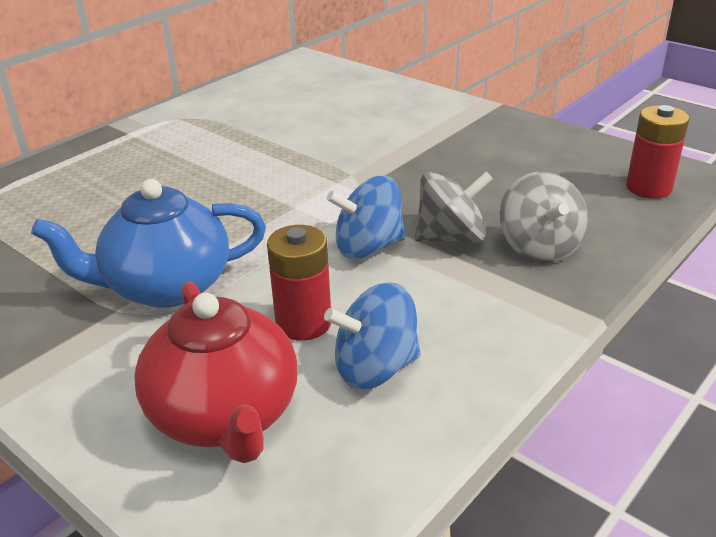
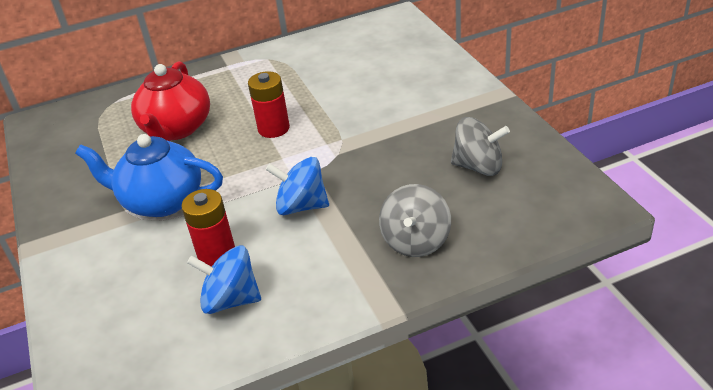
camera: 30 degrees right, 5 degrees up
red teapot [134,281,298,463] -> red teapot moved to [131,61,210,141]
grey spinning top [415,172,493,243] -> grey spinning top moved to [451,117,510,176]
red battery [626,105,689,199] -> red battery moved to [248,71,290,138]

